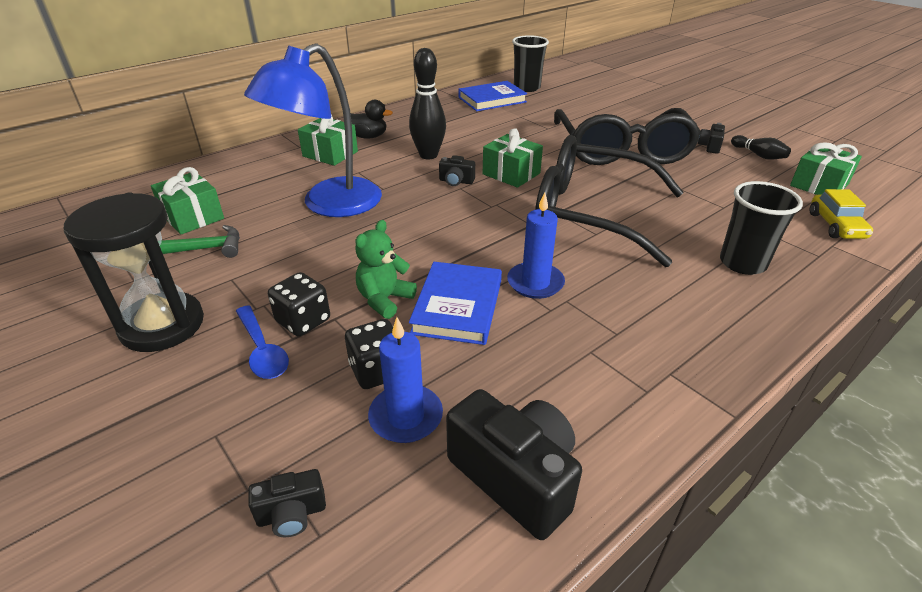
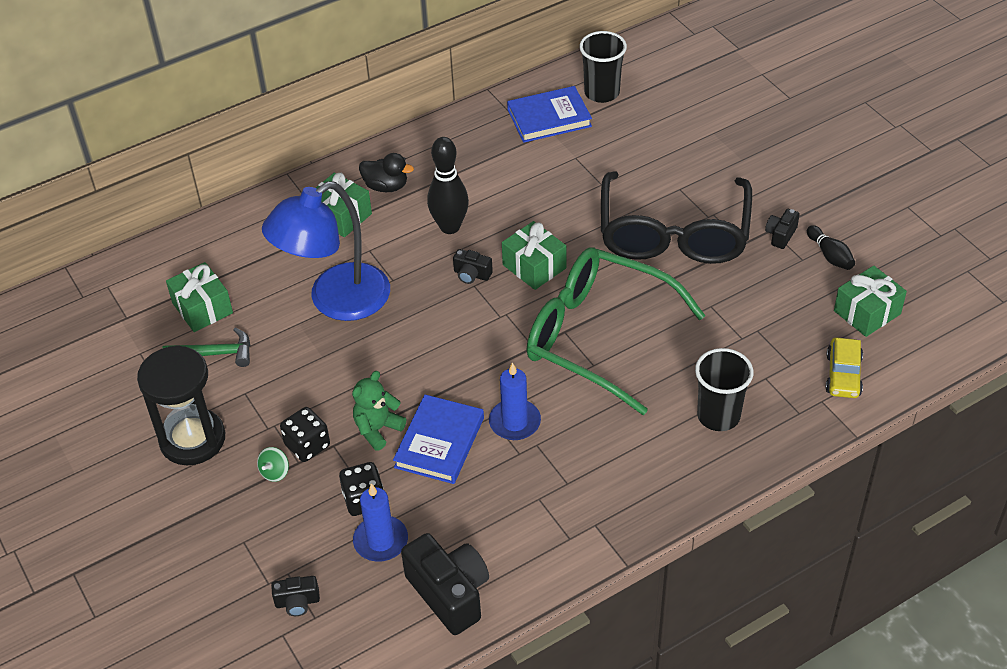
camera: 10 degrees right, 10 degrees up
blue spoon [236,305,289,379] -> green spinning top [257,447,289,482]
black glasses [535,135,684,267] -> green glasses [527,247,706,415]

